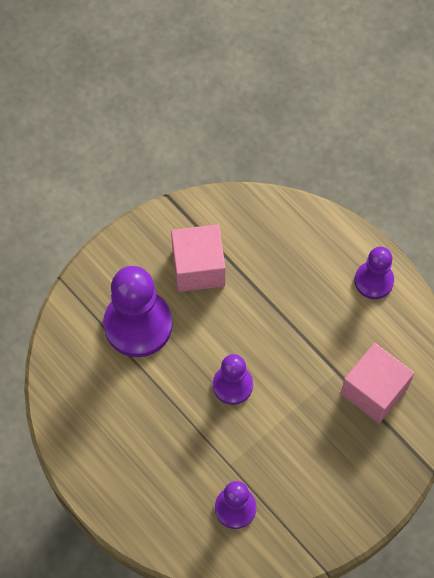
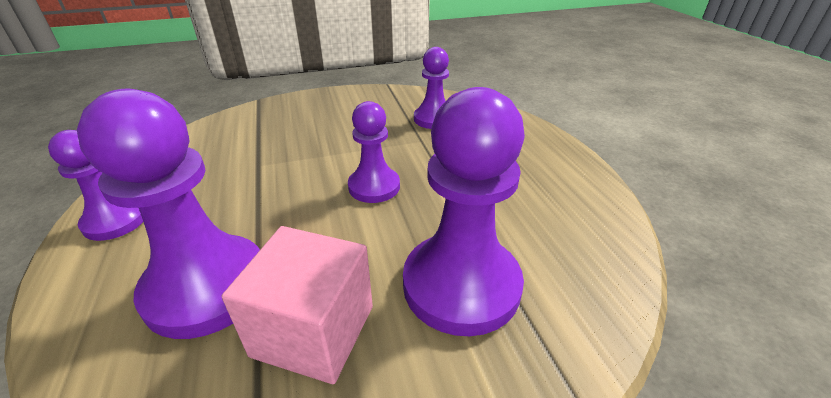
camera: 155 degrees left, 30 degrees down
pink cube [340,343,414,423] -> none
none -> purple pawn [77,89,260,339]

